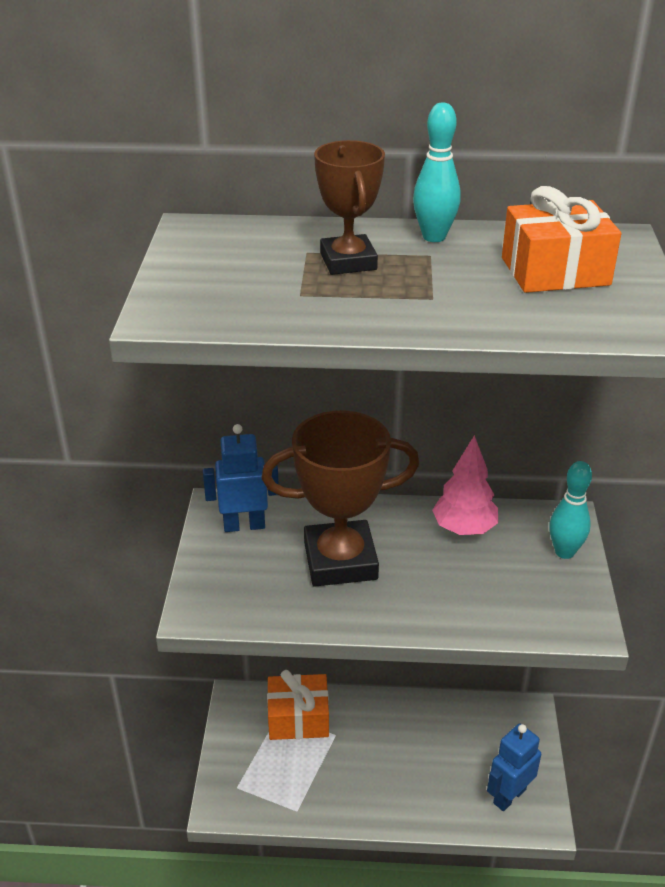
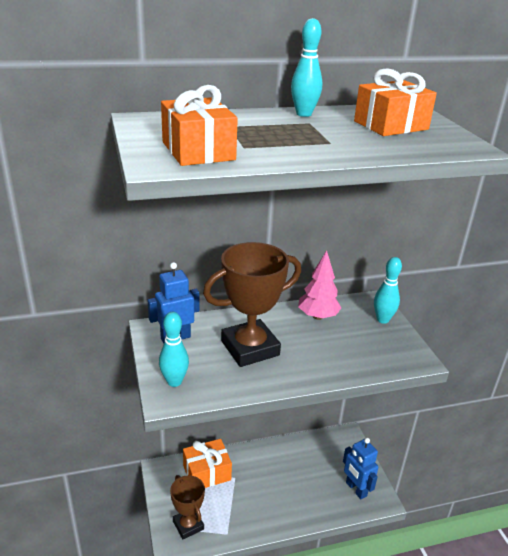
camera: 20 degrees left, 5 degrees down
brown trophy [314,140,385,275] -> brown trophy moved to [170,475,205,540]
blue robot [487,724,541,811] -> blue robot turned 60 degrees counterclockwise [343,438,379,499]
none -> turquoise bowling pin [159,312,189,387]
none -> orange gift [161,85,238,166]

